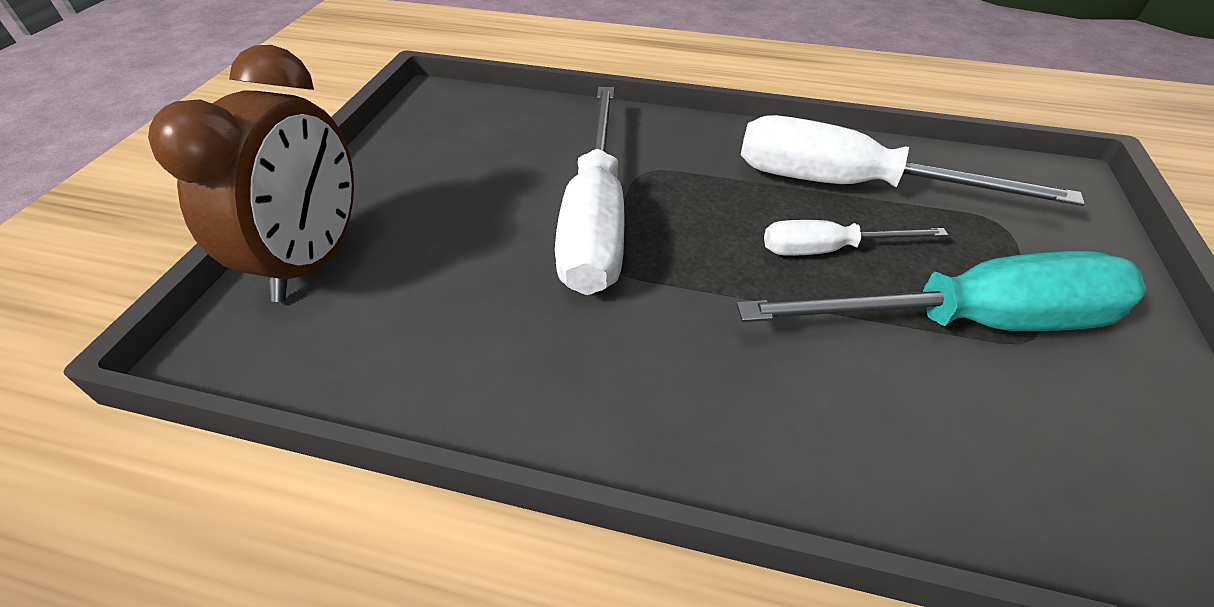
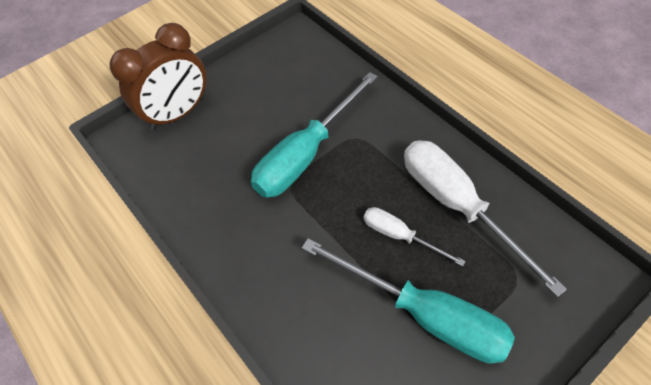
camera: 40 degrees right, 10 degrees up
white screwdriver [555,87,625,295] -> turquoise screwdriver [251,72,378,198]

